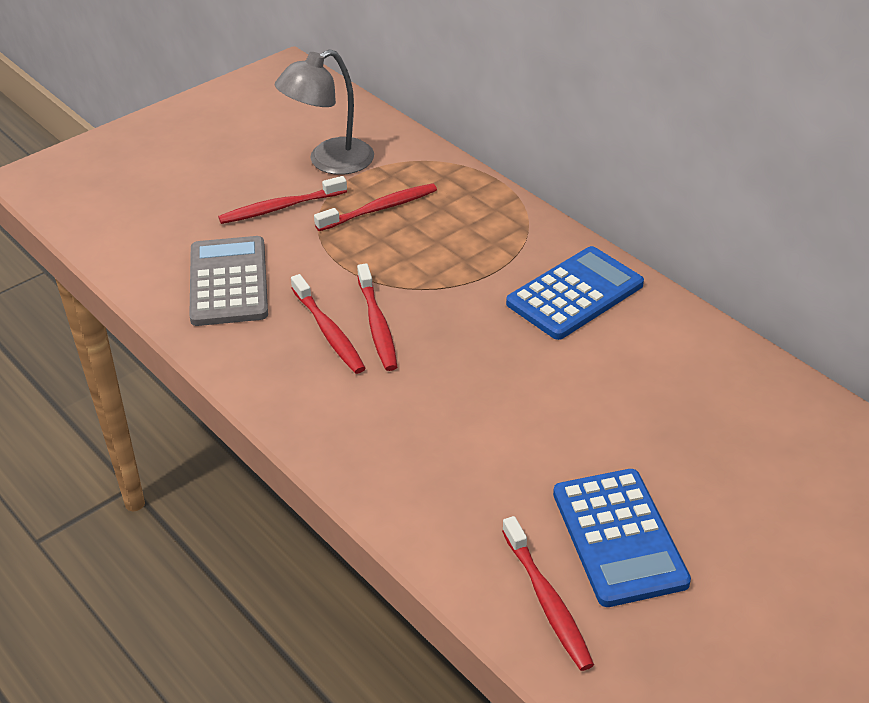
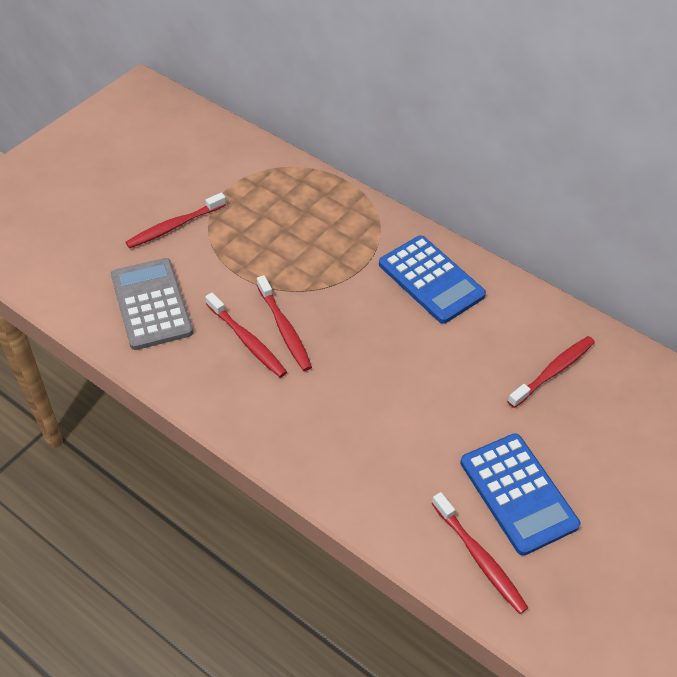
camera: 15 degrees left, 10 degrees up
grey lamp [275,49,374,175] -> none
red toothbrush [314,183,437,231] -> red toothbrush moved to [507,336,595,408]
blue calculator [506,246,644,340] -> blue calculator turned 105 degrees clockwise [379,236,486,324]

